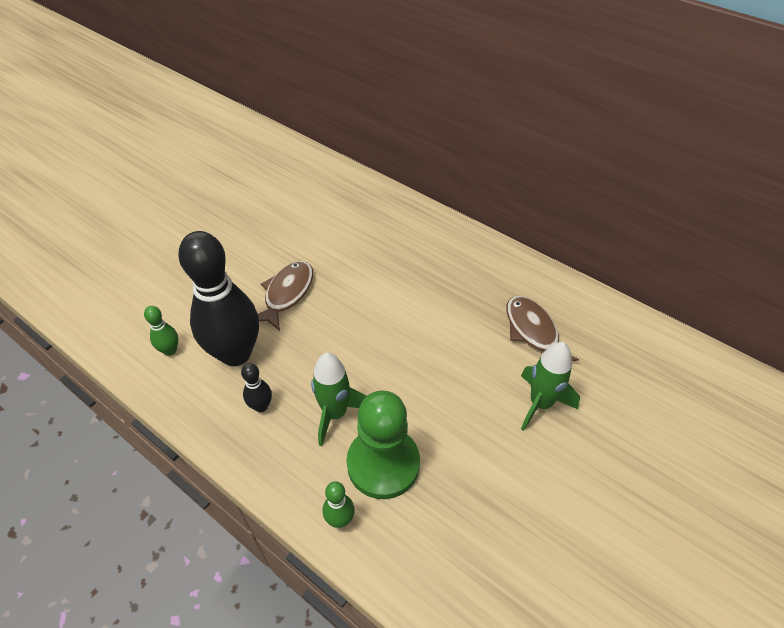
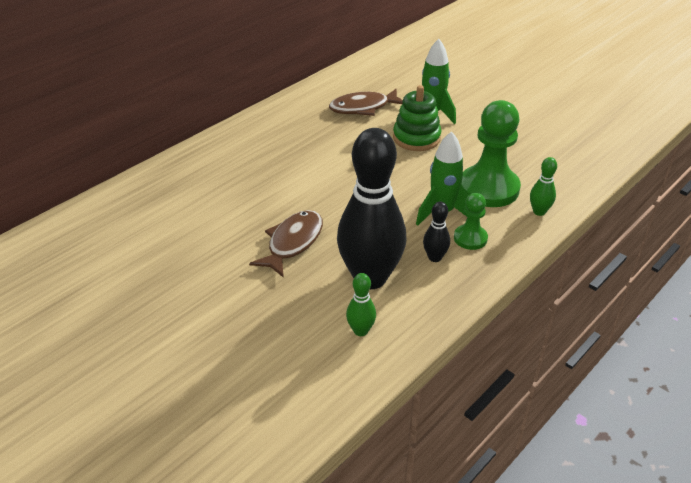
camera: 85 degrees left, 10 degrees down
brown fish [258,261,313,331] -> brown fish turned 90 degrees clockwise [249,210,323,278]
none -> green stacking toy [393,85,441,151]
none -> green pawn [454,193,488,250]

